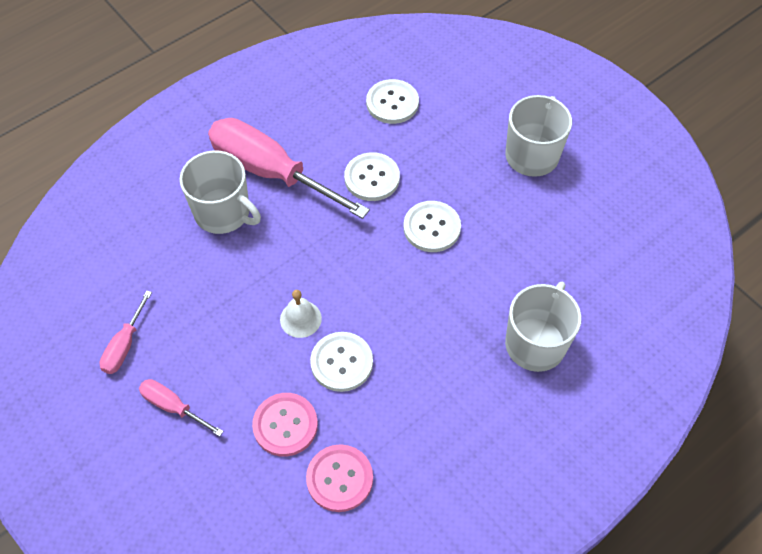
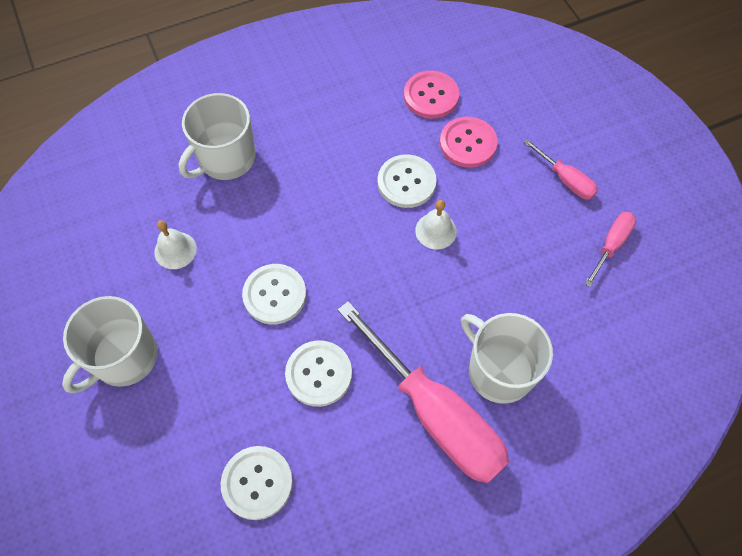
camera: 165 degrees left, 5 degrees up
none -> white bell [154,220,197,269]

